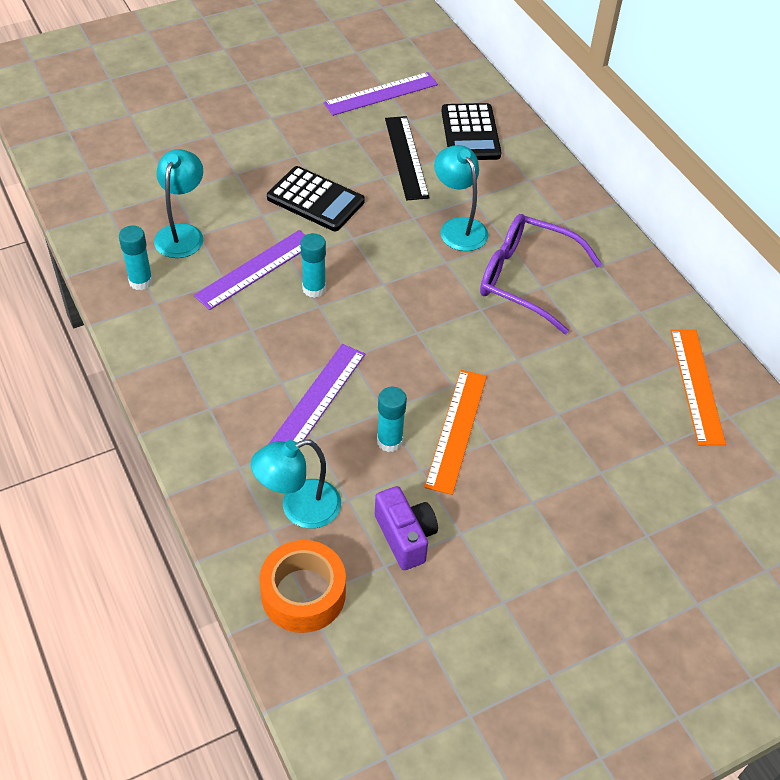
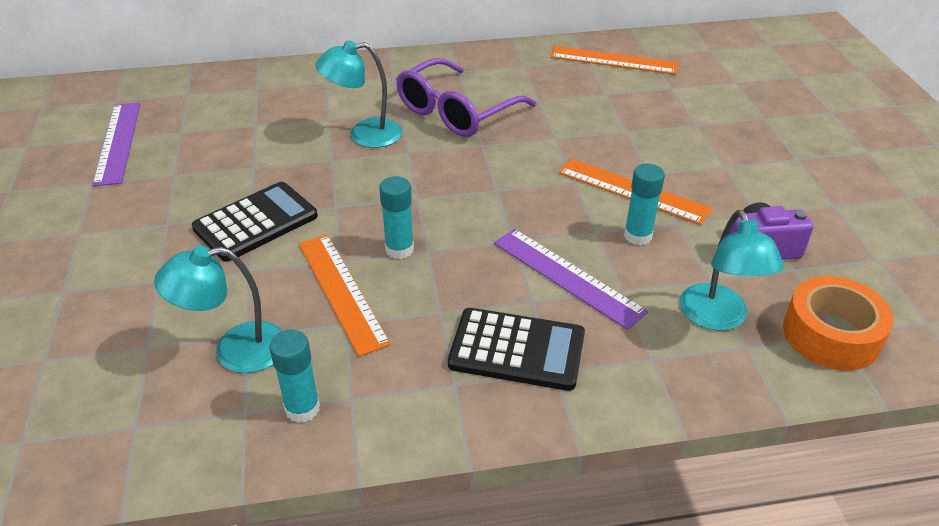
camera: 70 degrees left, 10 degrees down
turquoise lamp [154,149,203,258] -> turquoise lamp turned 45 degrees counterclockwise [154,246,282,373]
purple ruler [194,230,305,310] -> orange ruler [299,234,391,357]
black ruler [385,116,430,201] -> none
black calculator [441,103,502,160] -> black calculator moved to [448,308,585,391]

